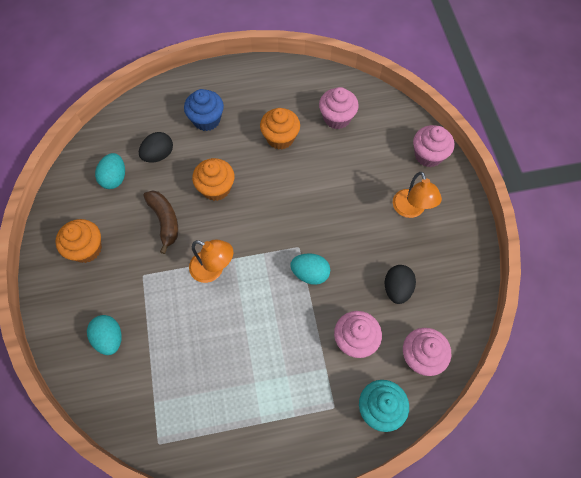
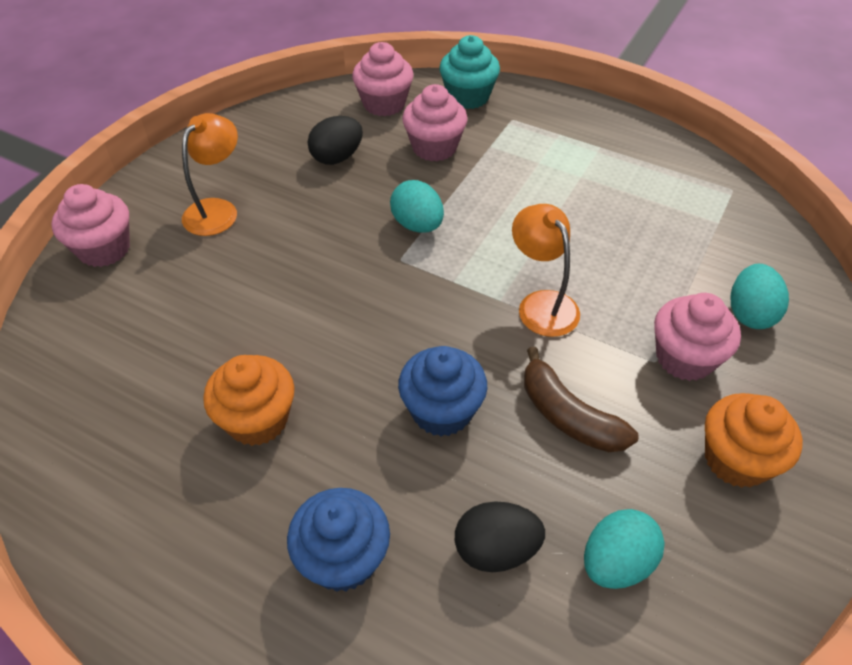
camera: 140 degrees left, 15 degrees down
brown banana [143,190,178,254] -> brown banana turned 60 degrees counterclockwise [524,347,639,452]
orange cupcake [192,158,235,201] -> blue cupcake [398,346,487,436]
pink cupcake [319,87,359,129] -> pink cupcake moved to [654,293,741,381]

